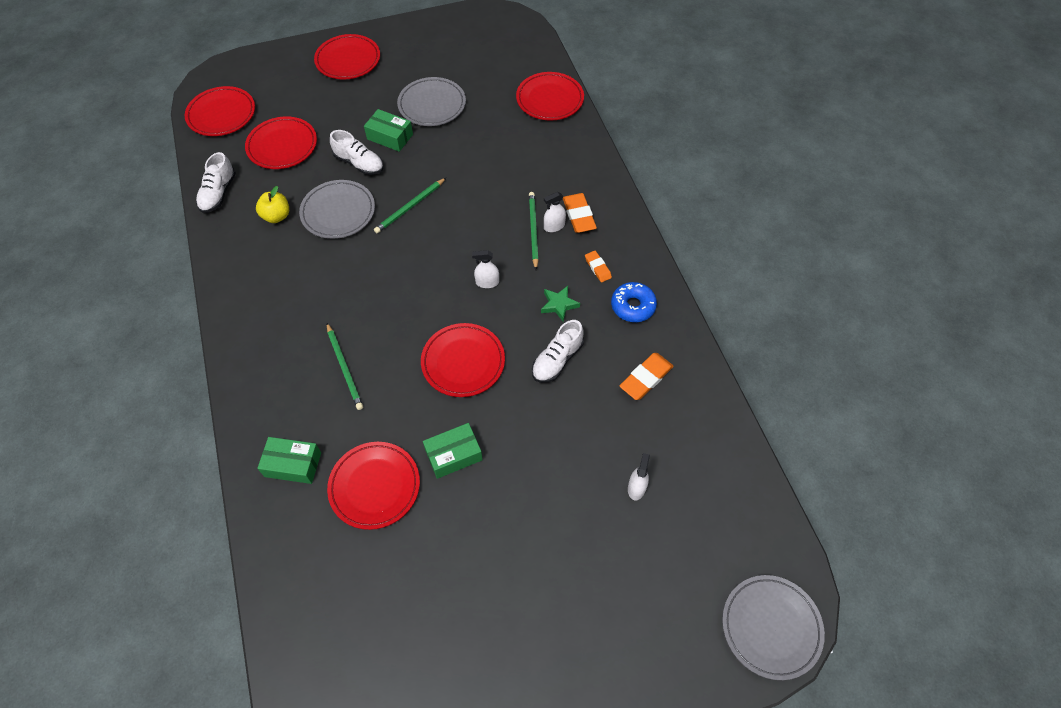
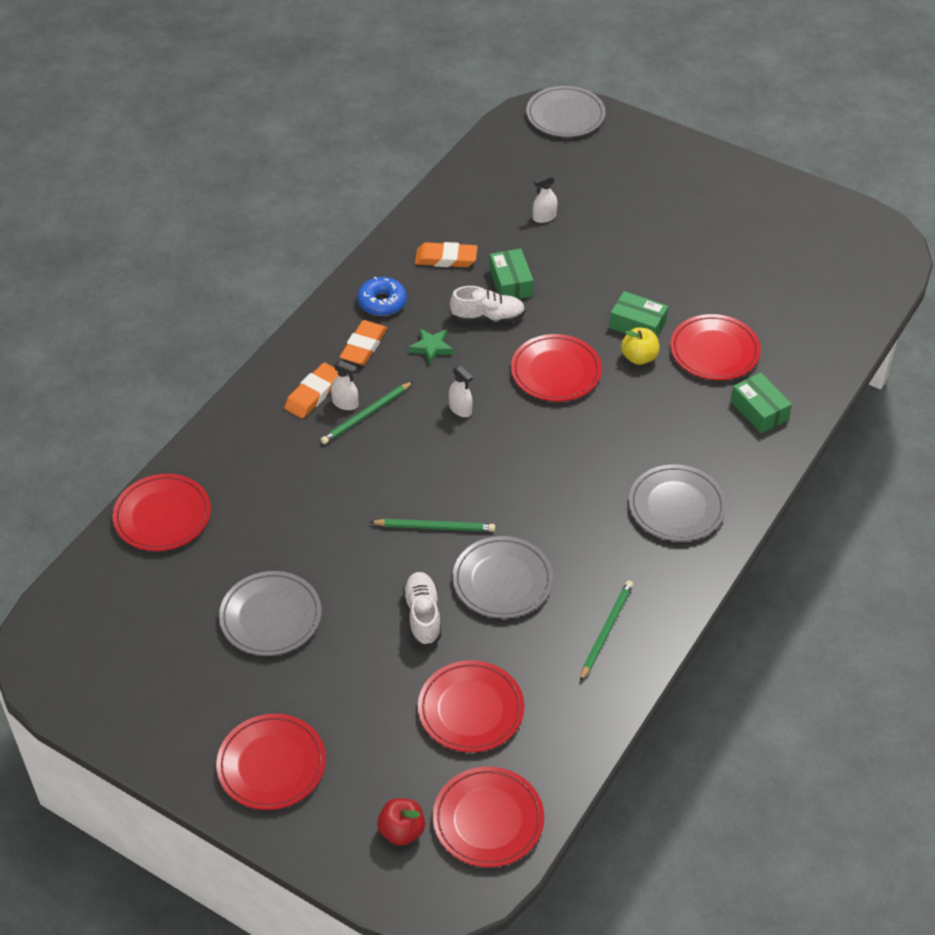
camera: 130 degrees left, 10 degrees down
white shoe [196,152,236,213] -> none
yellow apple [256,186,289,223] -> yellow apple moved to [621,327,660,365]
green pencil [327,323,363,410] -> green pencil moved to [580,580,633,682]
green box [364,109,413,152] -> green box moved to [489,249,534,299]
orange eraser [585,251,612,282] -> orange eraser [340,320,387,365], size x1.64
none -> red apple [377,798,425,846]
none -> grey plate [629,464,726,541]

